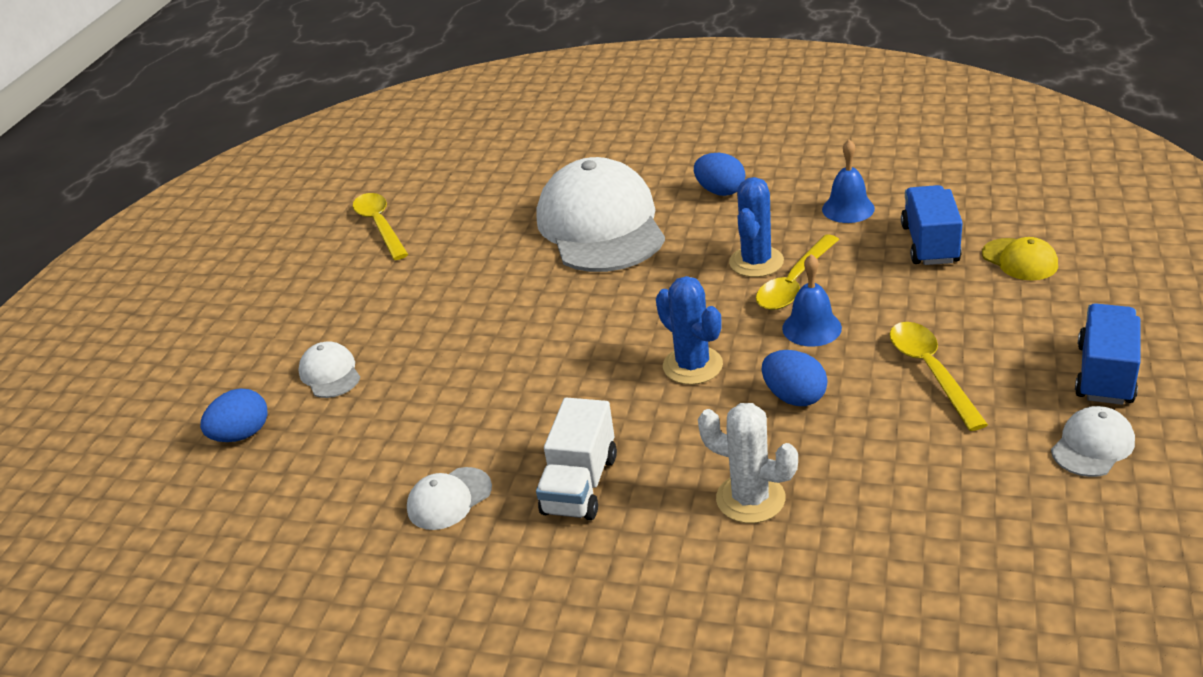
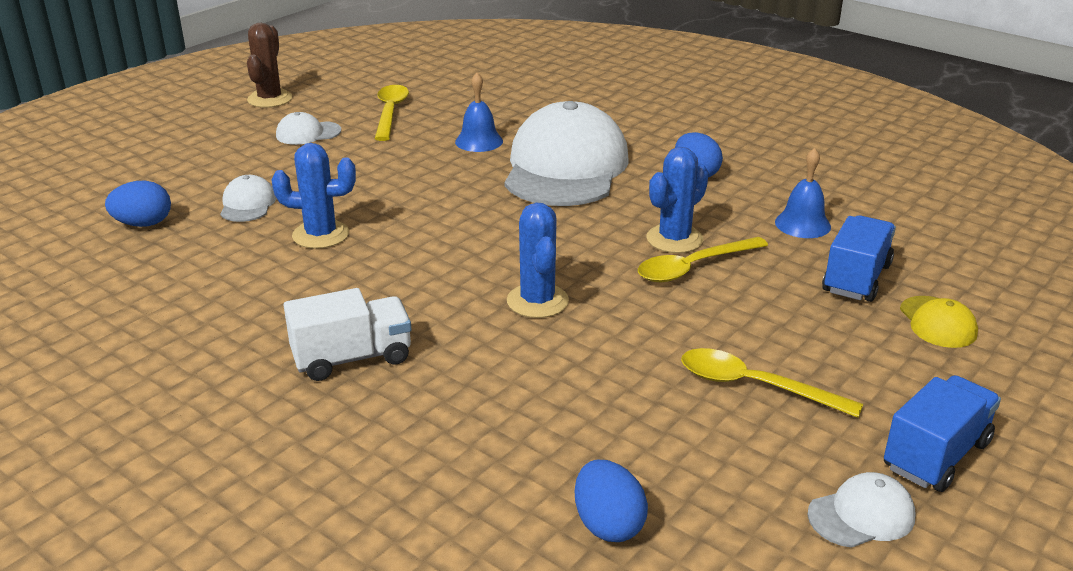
camera: 20 degrees right, 5 degrees down
white cap [407,467,492,530] -> white cap moved to [276,112,341,145]
white truck [536,398,617,520] -> white truck turned 150 degrees counterclockwise [284,288,411,381]
white cactus [698,403,798,523] -> none
blue egg [762,350,828,406] -> blue egg moved to [575,460,648,542]
blue bell [782,254,842,347] -> blue bell moved to [455,73,503,152]
yellow spoon [890,322,988,431] -> yellow spoon turned 75 degrees counterclockwise [681,348,863,418]
none -> brown cactus [247,23,292,108]
none -> blue cactus [271,143,356,249]

